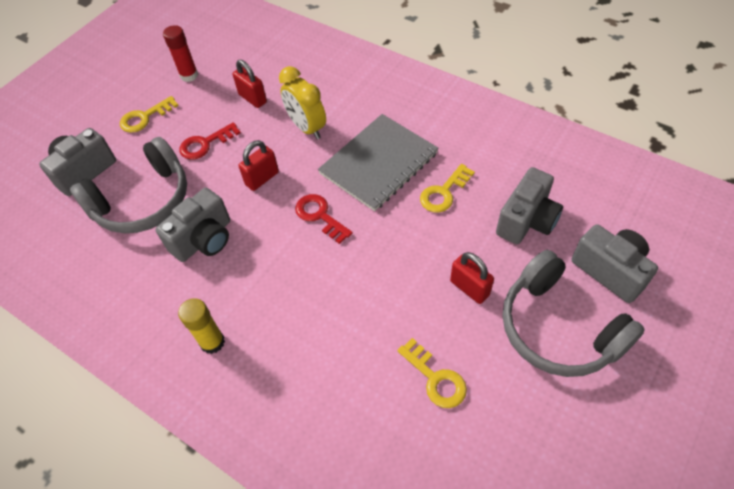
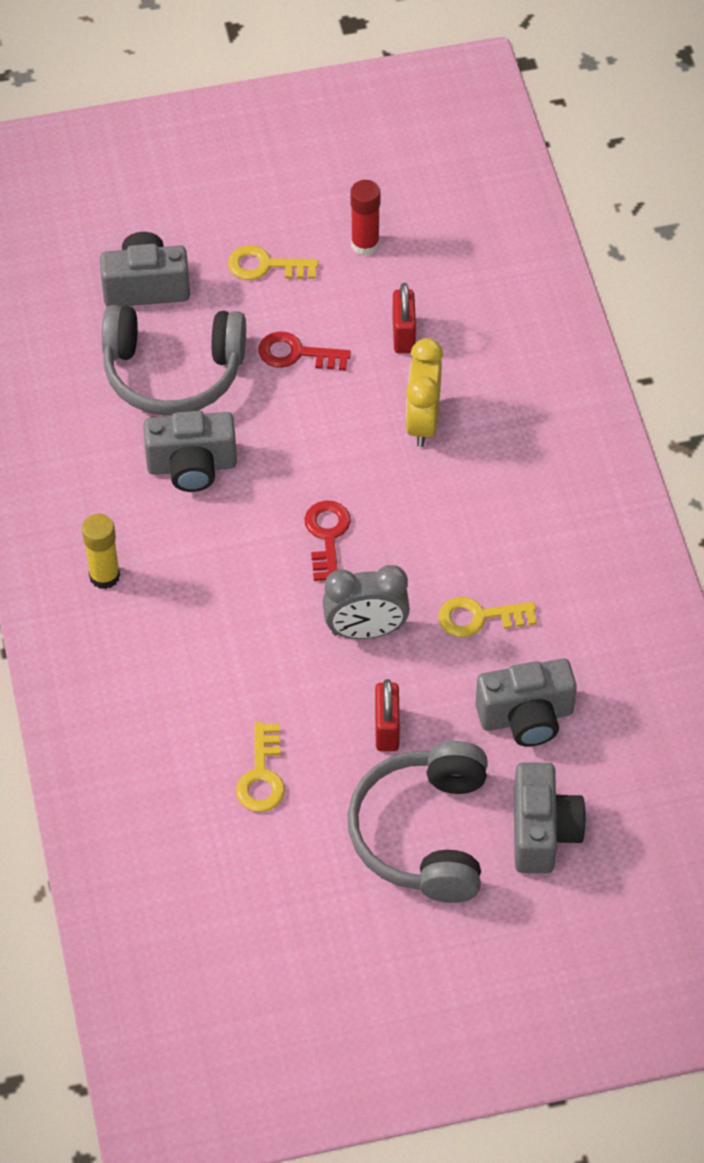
camera: 40 degrees right, 0 degrees up
red padlock [239,140,279,191] -> none
grey notebook [318,114,438,211] -> none
none -> grey clock [323,565,410,639]

